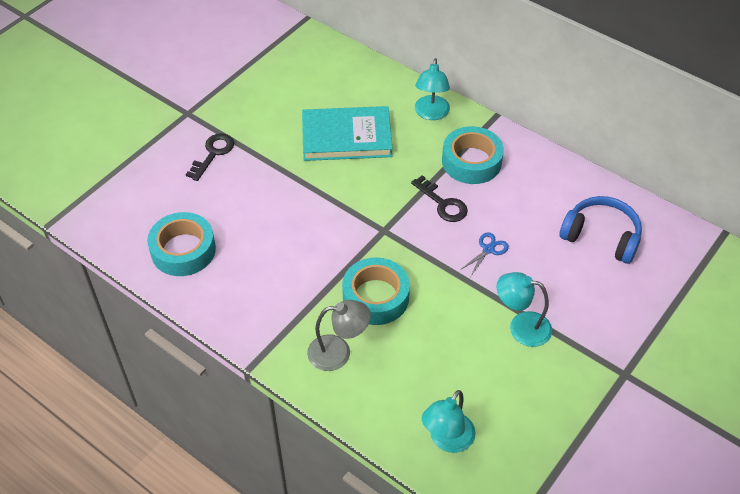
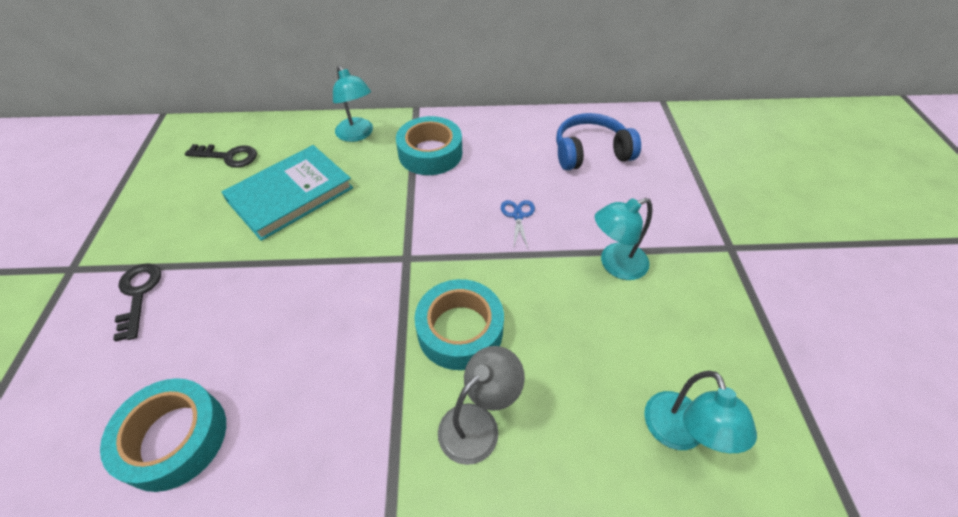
camera: 40 degrees left, 0 degrees up
black key [411,175,468,222] -> black key moved to [185,144,257,168]

